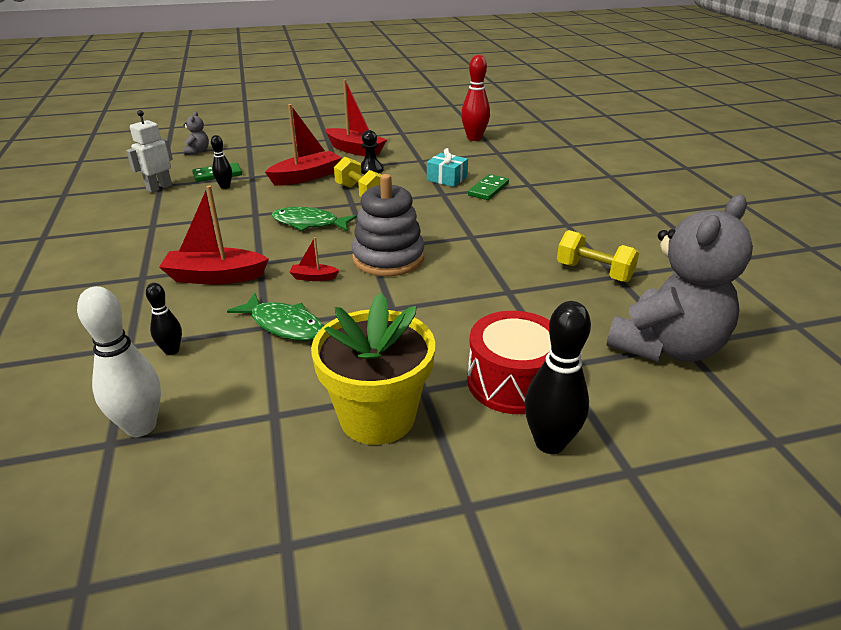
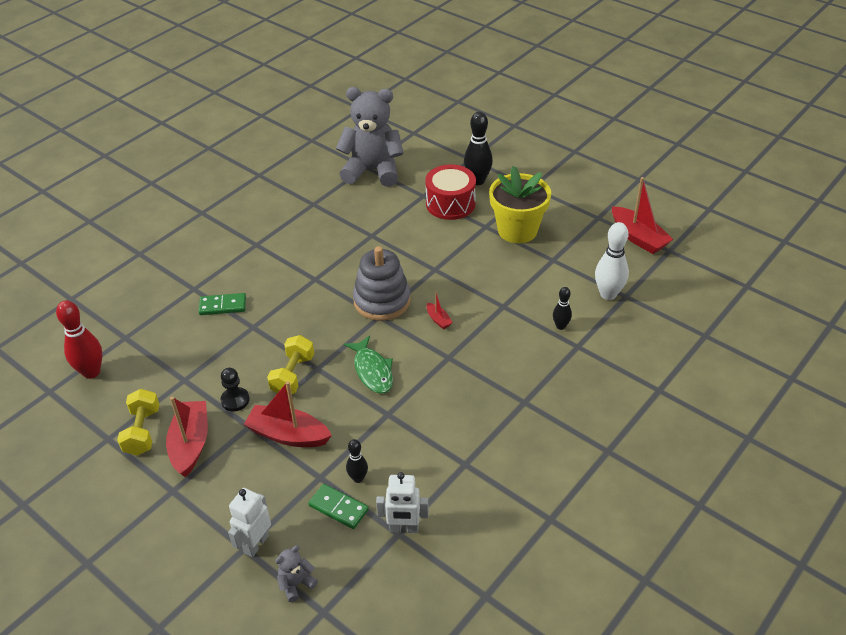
camera: 125 degrees left, 10 degrees up
red boat [159,185,269,285] -> red boat moved to [612,177,673,254]
green fish [227,293,324,341] -> none
turquoise gift [427,148,468,187] -> none
yellow dumbbell [557,230,639,282] -> yellow dumbbell moved to [117,389,160,455]
none -> white robot [228,488,271,557]

